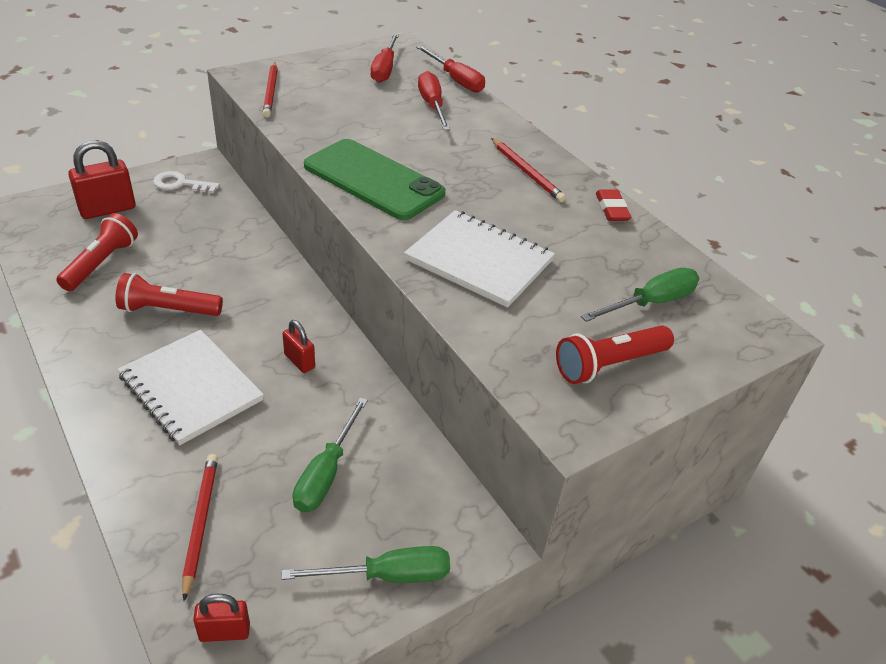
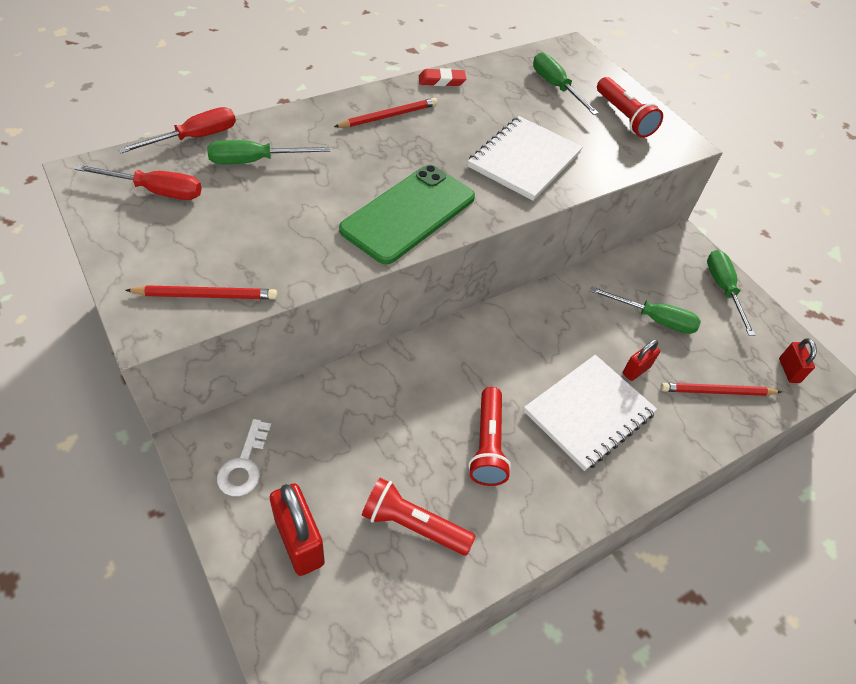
camera: 90 degrees left, 10 degrees up
red padlock [283,320,315,373] -> red padlock moved to [623,340,660,381]
red screwdriver [418,71,450,130] -> green screwdriver [207,140,330,164]

